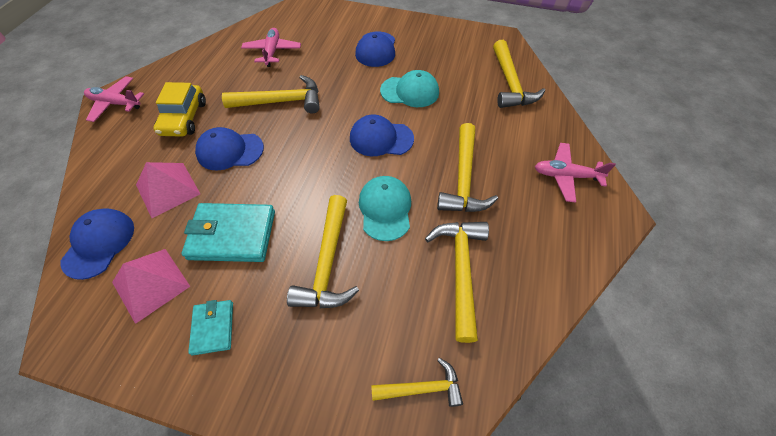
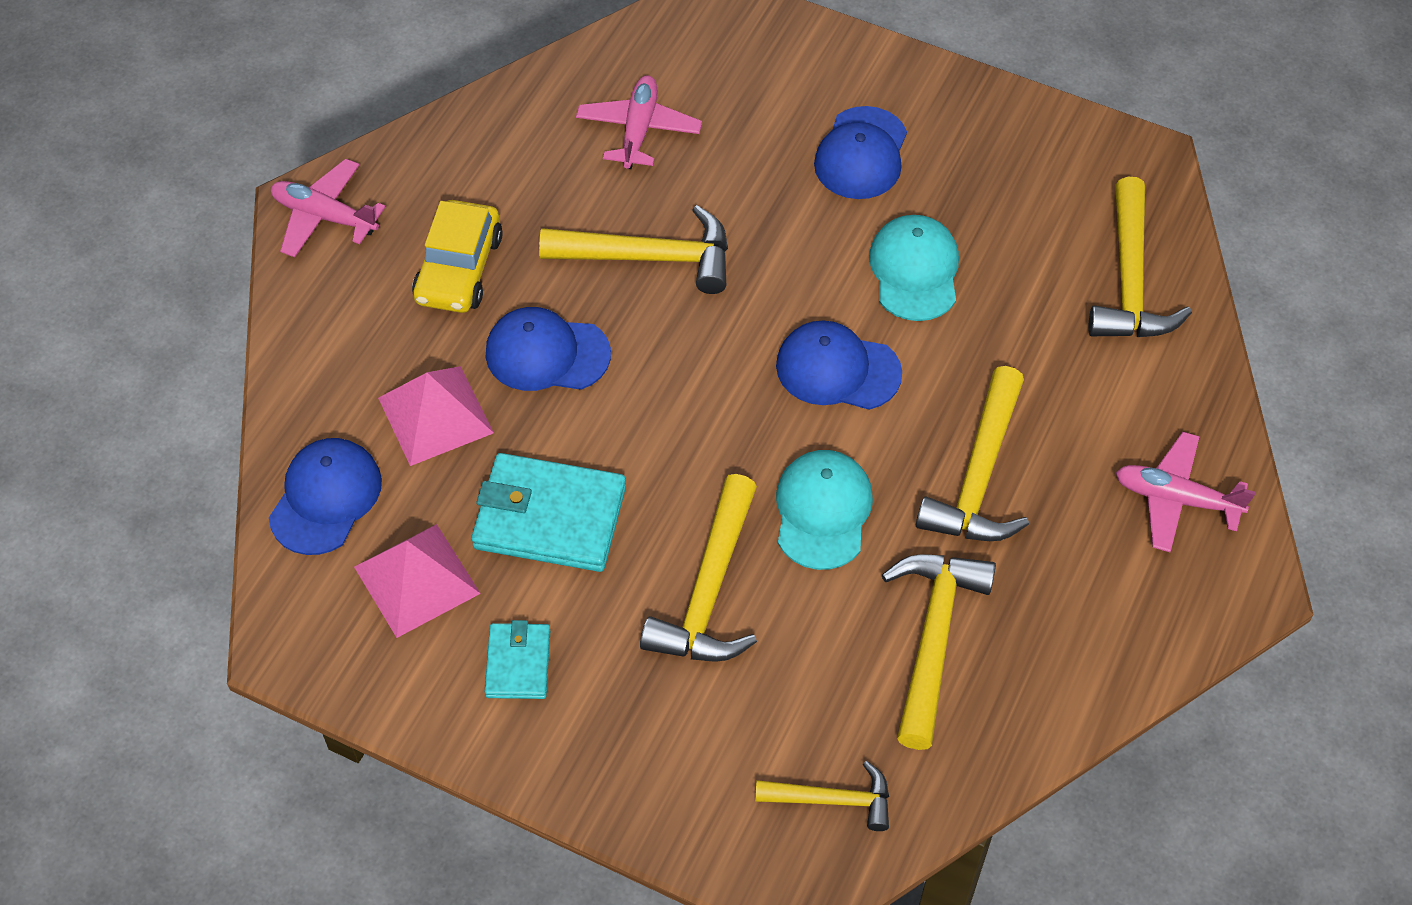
camera: 10 degrees right, 0 degrees up
turquoise cap [380,70,439,107] -> turquoise cap turned 105 degrees counterclockwise [869,215,959,321]

